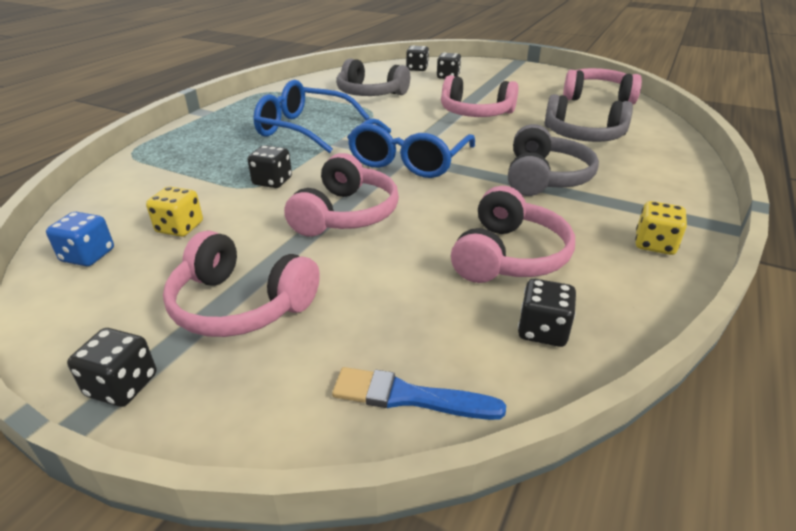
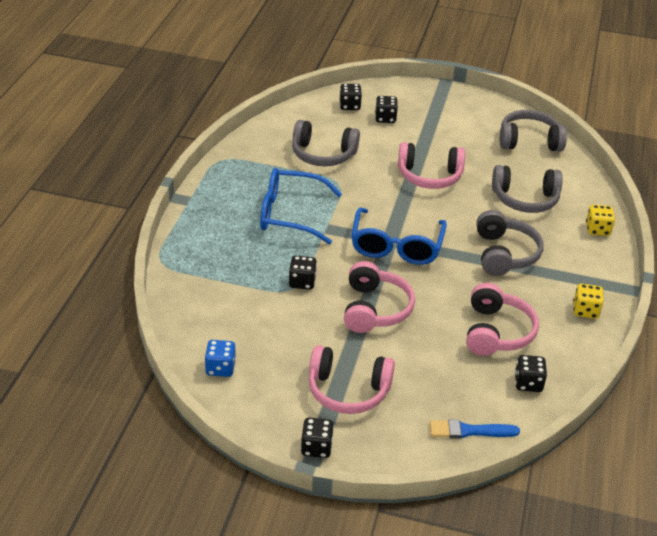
camera: 15 degrees left, 5 degrees up
yellow dice [146,186,203,237] -> yellow dice moved to [586,205,615,236]
pink headphones [563,68,642,105] -> grey headphones [500,110,567,152]

